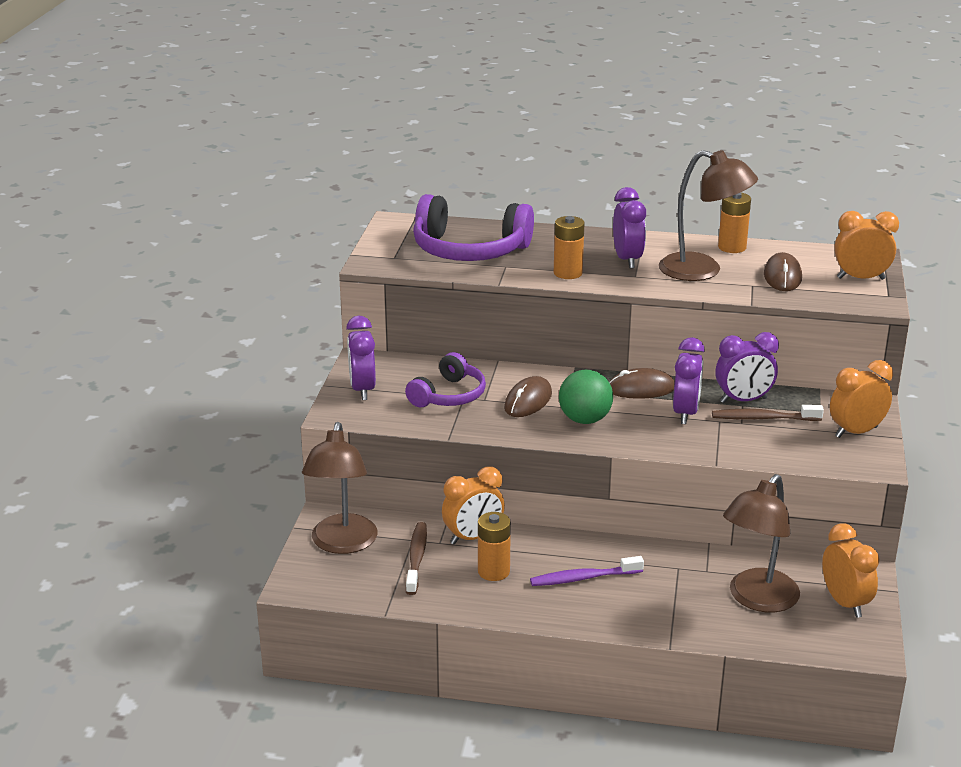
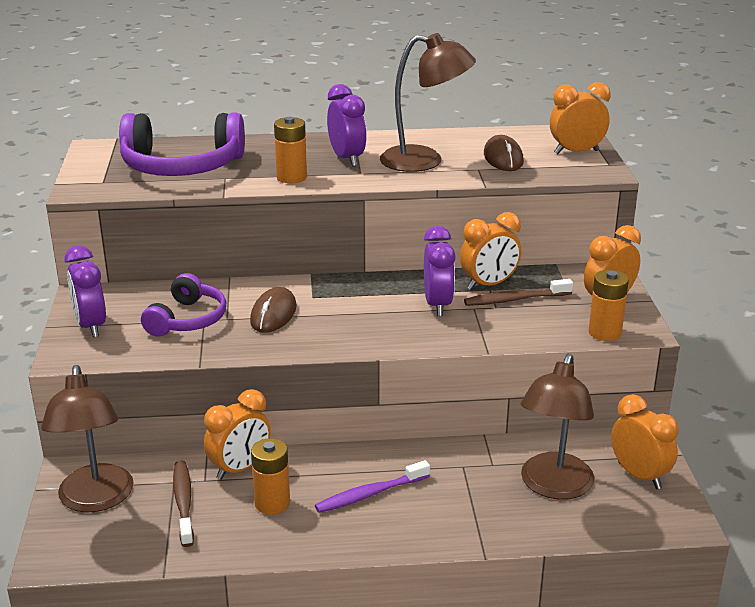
camera: 15 degrees left, 0 degrees up
green ball [559,370,613,424] -> none
brown mouse [609,368,675,399] -> none
purple clock [715,332,779,403] -> orange clock [460,212,521,290]
orange battery [718,192,751,253] -> orange battery moved to [588,270,629,341]

